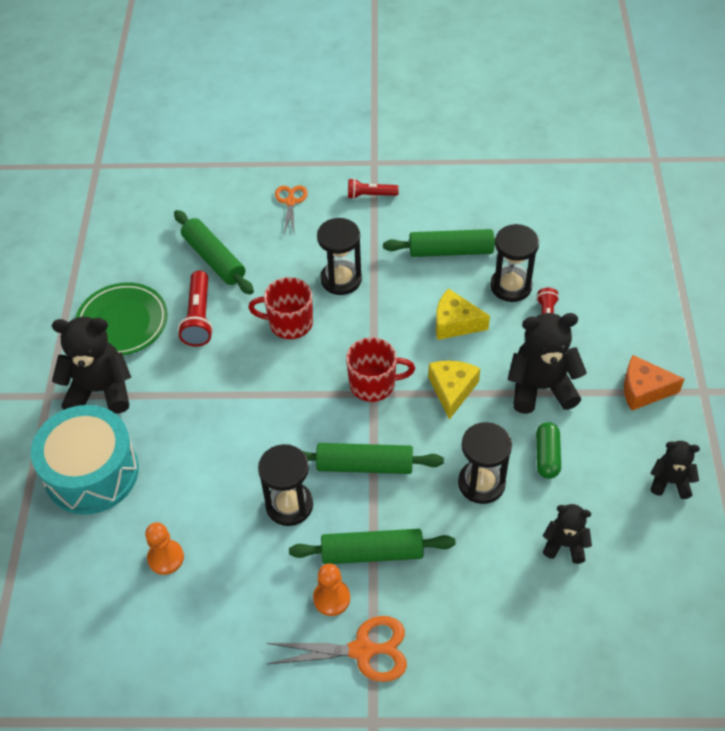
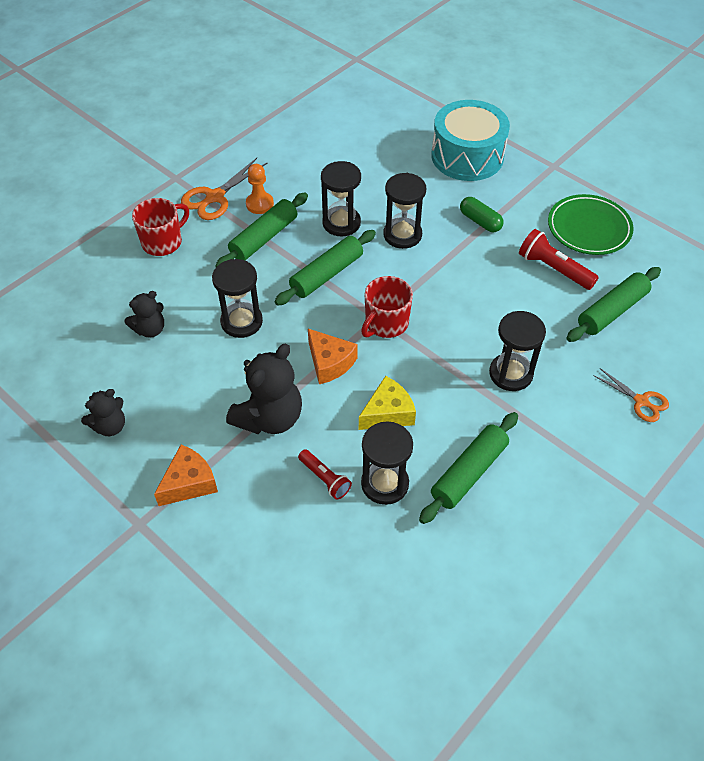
camera: 130 degrees right, 0 degrees up
black teddy bear [52,317,131,414] -> none
orange pawn [145,522,184,575] -> none
green rolling pin [174,210,254,295] -> green rolling pin turned 45 degrees counterclockwise [567,267,661,342]
red mug [248,277,313,339] -> red mug moved to [132,198,189,256]
red flashlight [348,178,399,199] -> none
yellow cheese [428,360,480,420] -> orange cheese [308,329,358,384]
green capsule [536,422,561,479] -> green capsule moved to [460,197,504,232]
none -> black hourglass [383,173,426,249]

